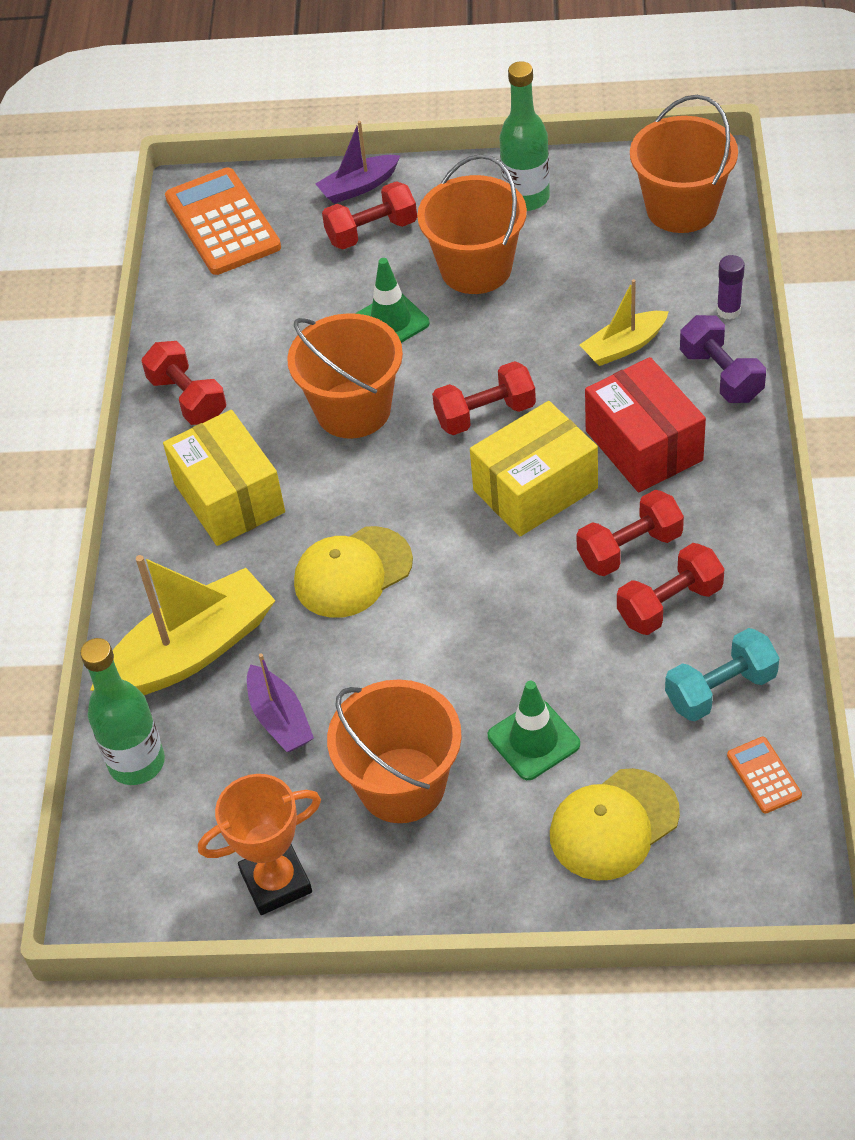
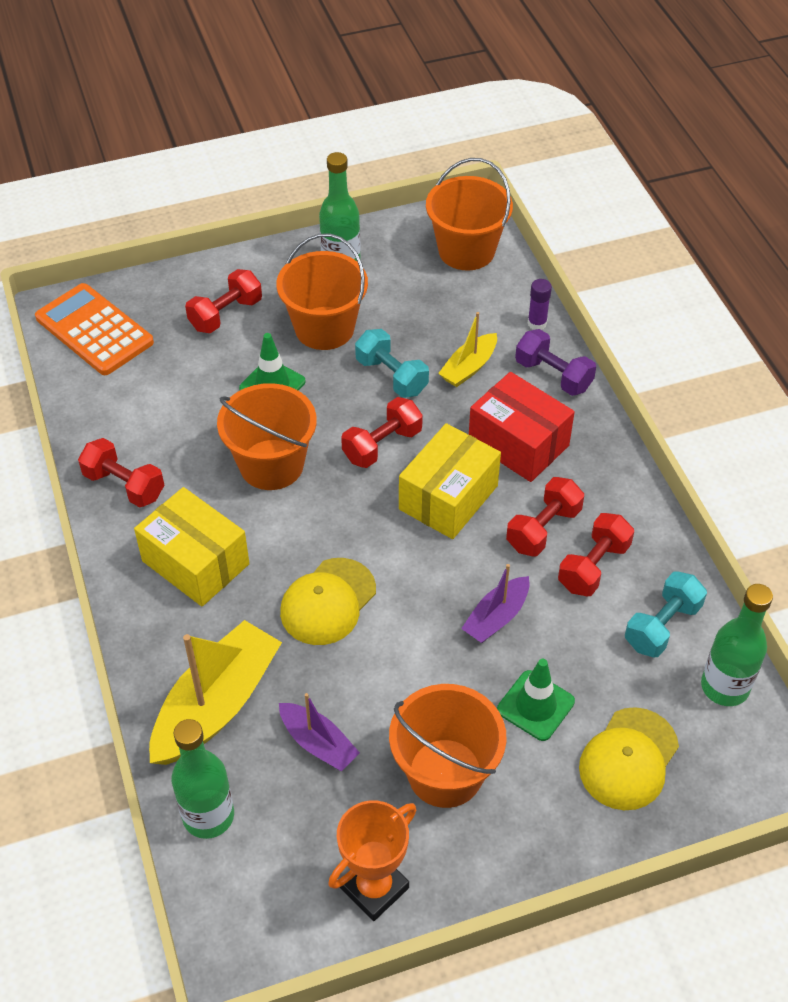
camera: 25 degrees left, 0 degrees up
purple boat [315,121,400,204] -> purple boat moved to [461,564,530,643]
orange calculator [727,737,802,813] -> green bottle [701,584,773,706]
none -> turquoise dumbbell [355,329,429,398]

